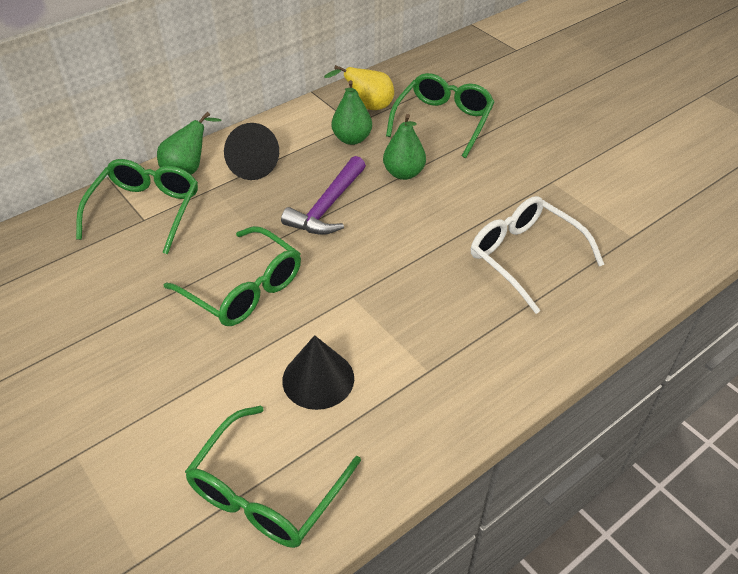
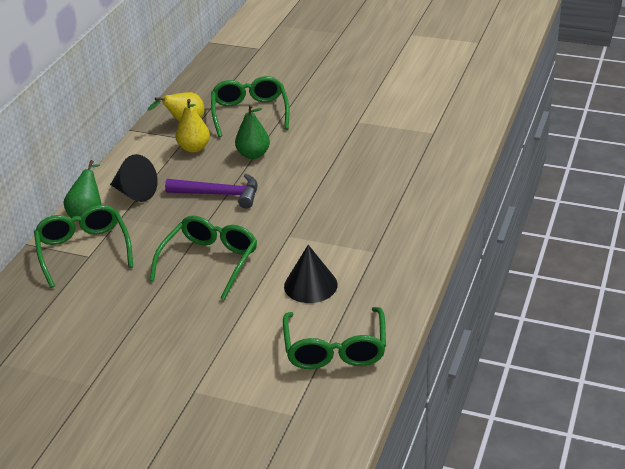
camera: 30 degrees left, 10 degrees down
green glasses [164,226,301,326] -> green glasses turned 75 degrees counterclockwise [149,216,257,300]
purple hammer [281,156,366,235] -> purple hammer turned 75 degrees counterclockwise [165,174,257,208]
green pear [331,80,372,145] -> yellow pear [176,99,210,153]
white glasses [471,196,605,314] -> none

